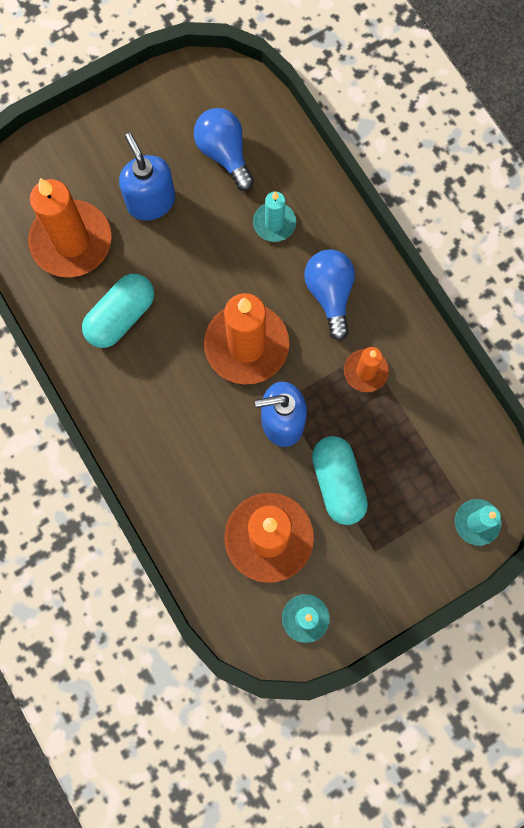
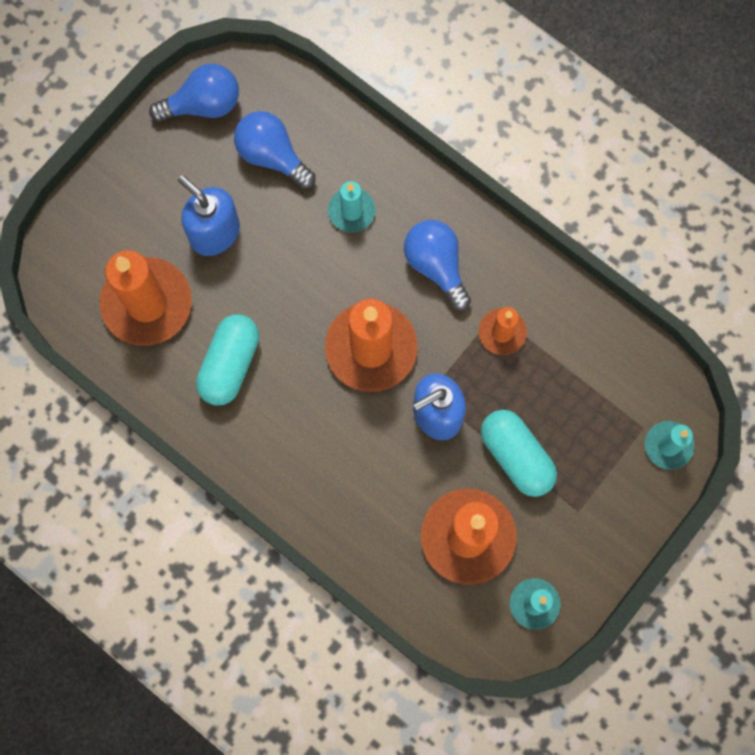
camera: 20 degrees left, 0 degrees up
none -> blue light bulb [149,64,239,122]

